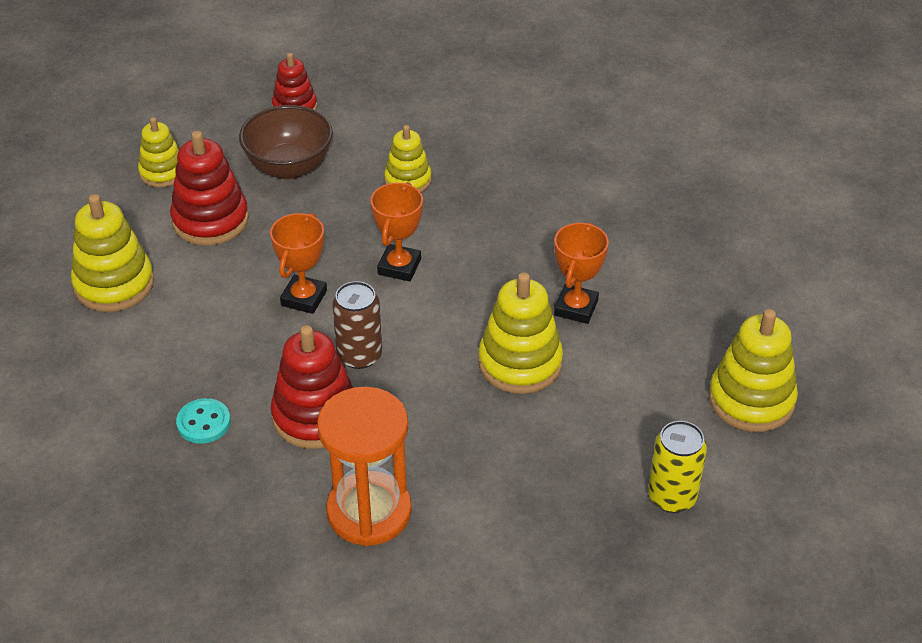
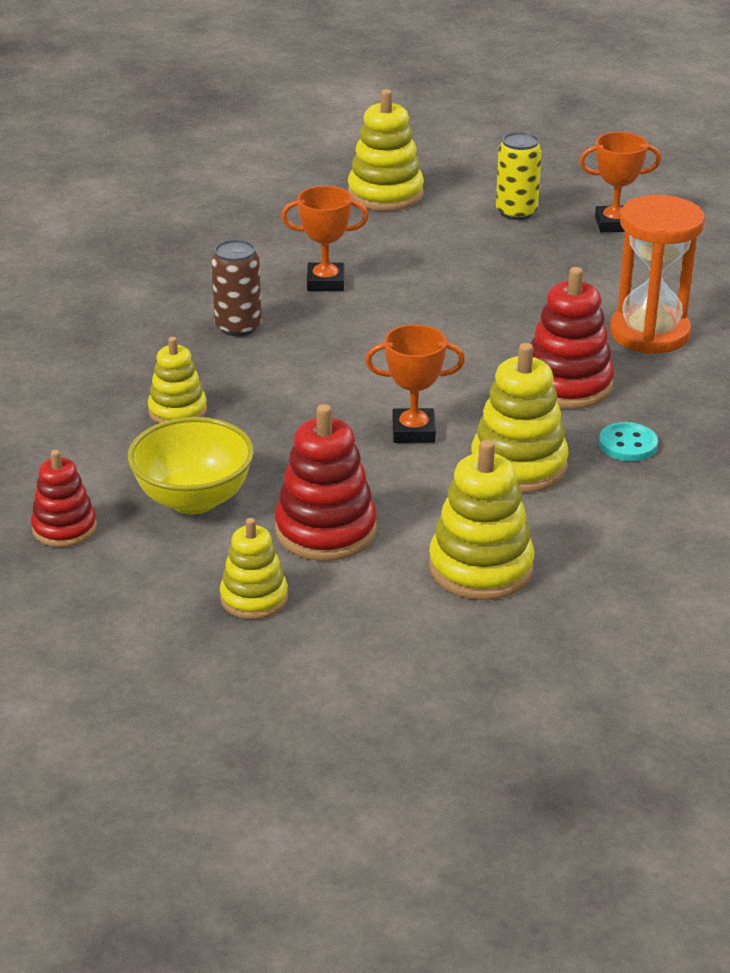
camera: 110 degrees left, 10 degrees down
brown bowl [239,105,333,179] -> yellow bowl [128,417,254,514]
brown can [332,281,382,369] -> brown can moved to [211,239,262,337]
orange trophy [371,182,423,281] -> orange trophy moved to [579,132,661,232]
yellow stacking toy [478,272,563,394] -> yellow stacking toy moved to [471,343,569,493]

